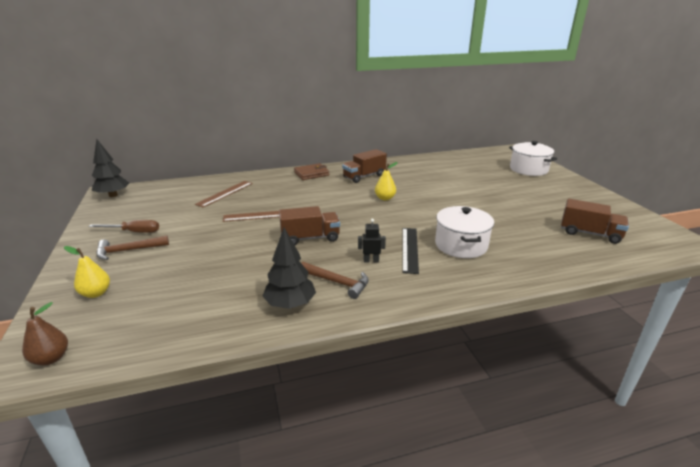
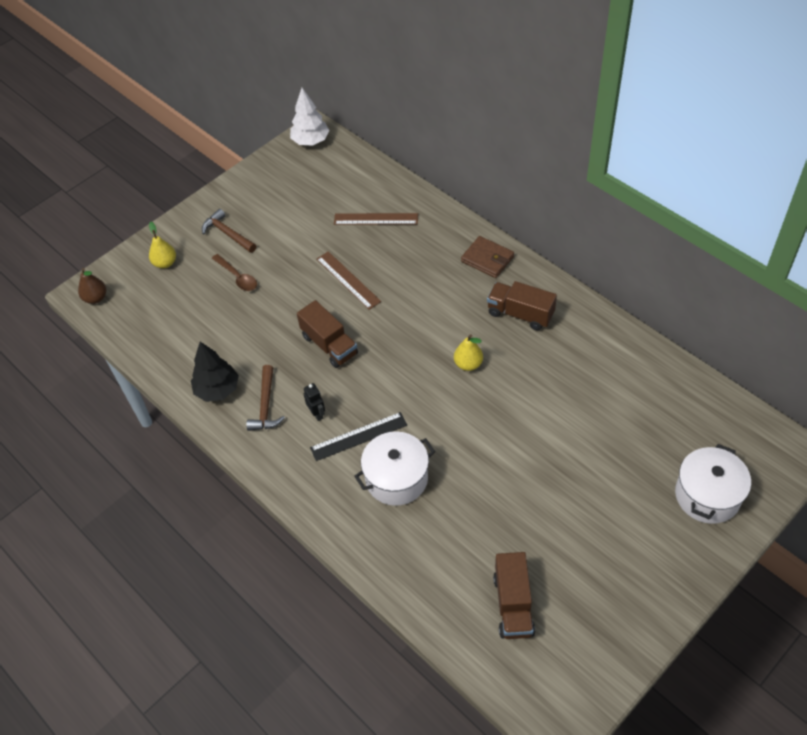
camera: 65 degrees right, 25 degrees up
brown screwdriver [88,220,159,233] -> none
black tree [92,139,129,197] -> white tree [290,88,330,146]
none -> brown spoon [212,254,257,291]

